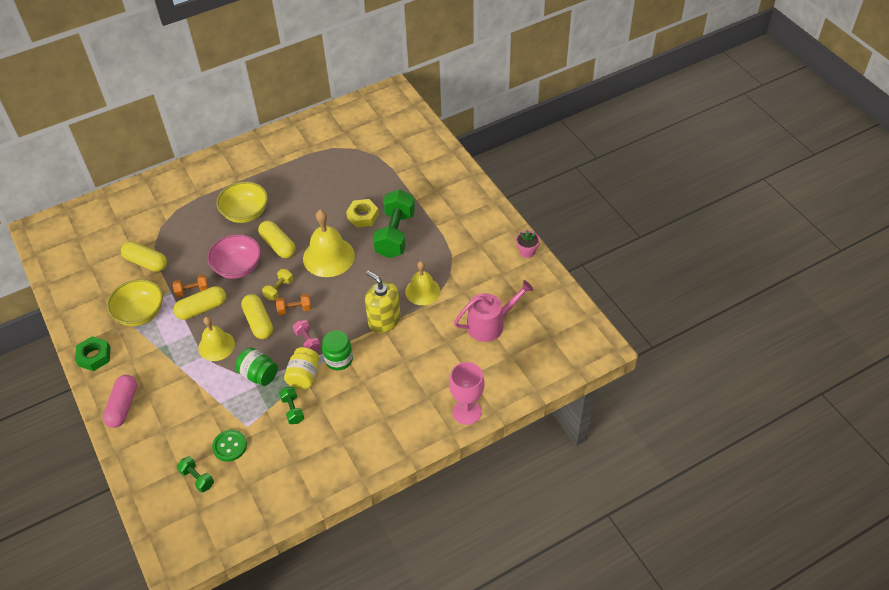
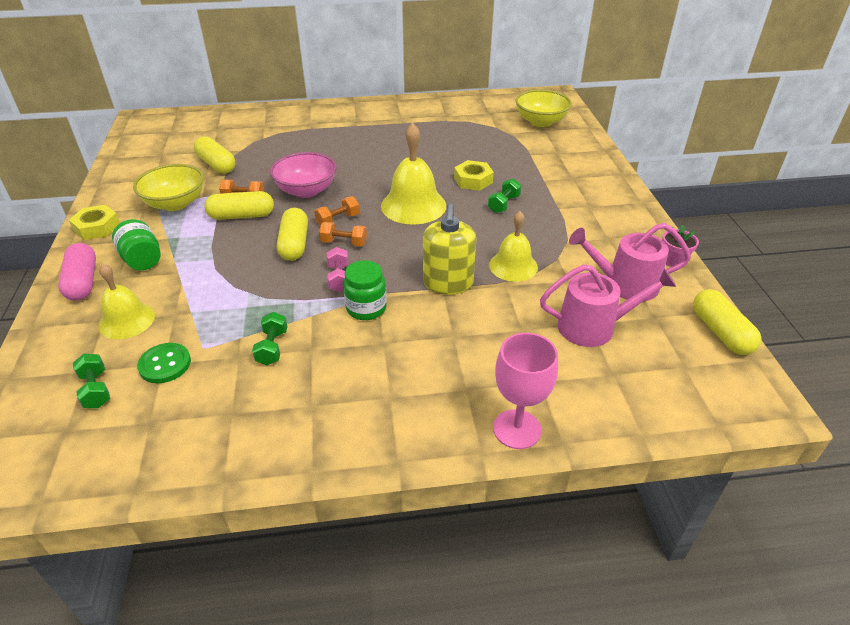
camera: 20 degrees right, 10 degrees down
green nut [75,336,111,371] -> yellow nut [69,205,120,240]
pink capsule [103,375,137,428] -> pink capsule turned 45 degrees counterclockwise [58,243,96,301]
yellow bell [198,317,235,361] -> yellow bell moved to [98,263,155,339]
yellow bowl [216,182,268,223] -> yellow bowl moved to [515,90,572,127]
green jar [235,347,278,386] -> green jar moved to [112,219,161,270]
yellow capsule [258,221,296,258] -> yellow capsule moved to [693,289,762,355]
yellow dumbbell [262,269,293,301] -> orange dumbbell [314,196,360,226]
yellow jar [284,347,319,390] -> none
yellow soap dispenser [365,270,401,333] -> yellow soap dispenser turned 150 degrees counterclockwise [423,204,476,295]
green dumbbell [373,190,415,258] -> green dumbbell [488,178,521,213], size x0.48
none -> pink watering can [569,223,691,301]

